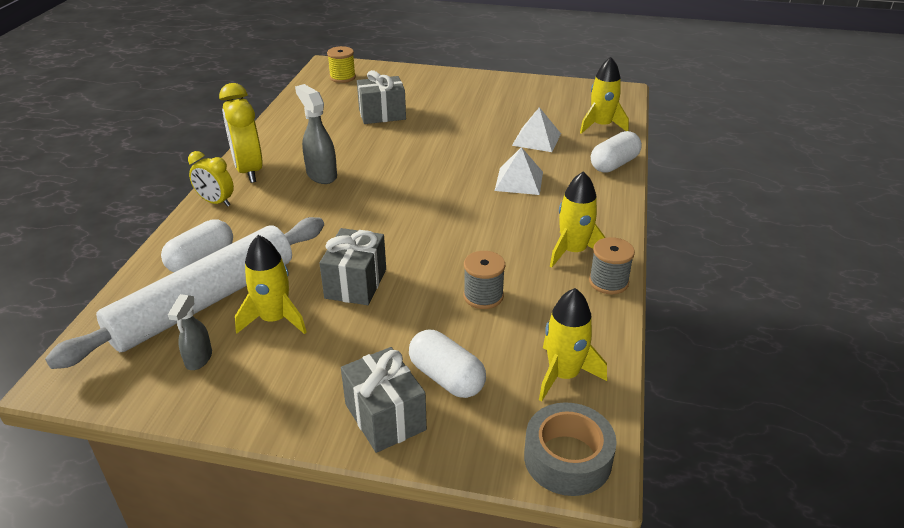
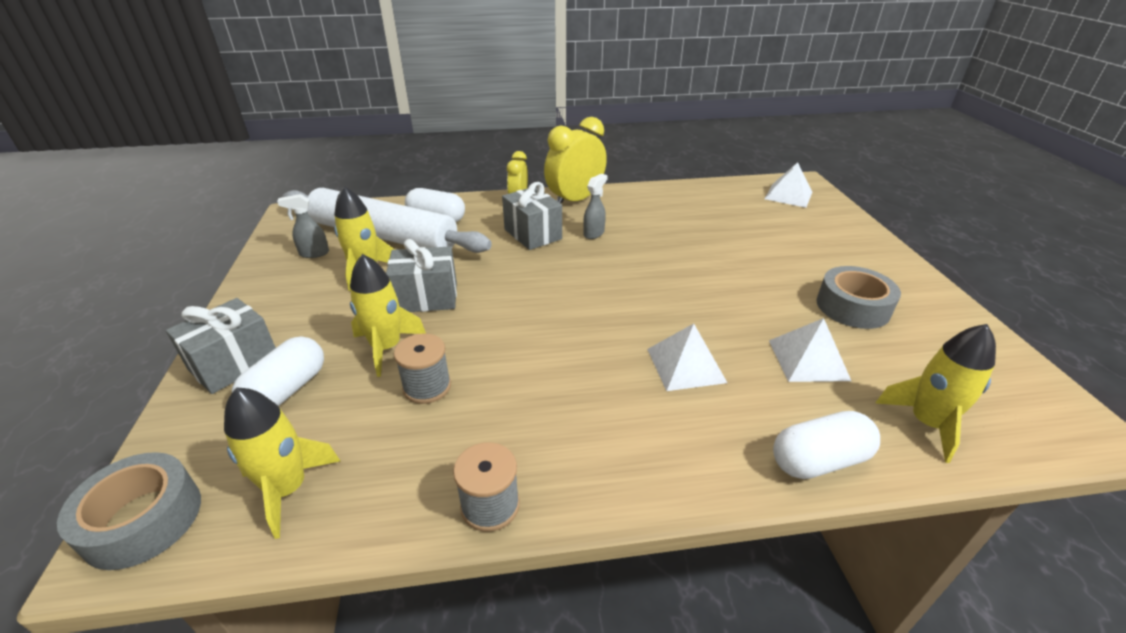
camera: 70 degrees right, 0 degrees up
grey spray bottle [295,84,337,184] -> grey spray bottle [583,174,608,239], size x0.64
yellow spool [327,46,356,83] -> white pyramid [765,162,812,208]
grey gift [357,70,406,124] -> grey gift moved to [502,182,562,250]
yellow rocket [550,171,606,267] -> yellow rocket moved to [350,254,426,377]
white capsule [591,131,642,173] -> white capsule turned 45 degrees counterclockwise [773,411,880,479]
none -> grey tape [817,266,901,329]

